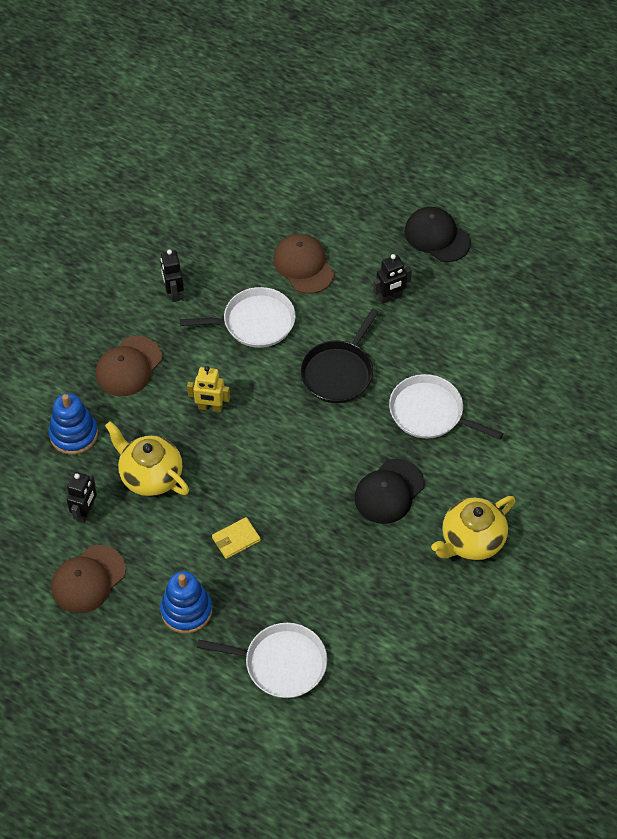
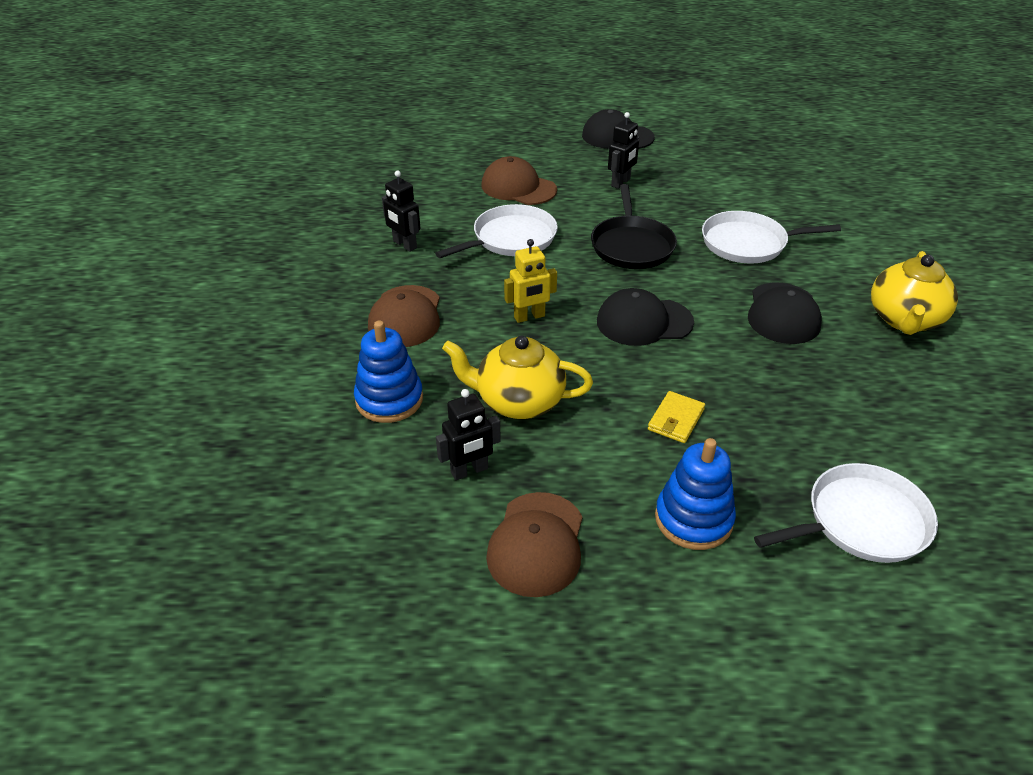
camera: 30 degrees left, 15 degrees down
black robot [67,472,97,523] -> black robot turned 75 degrees clockwise [436,389,501,480]
none -> black cap [597,288,694,346]

